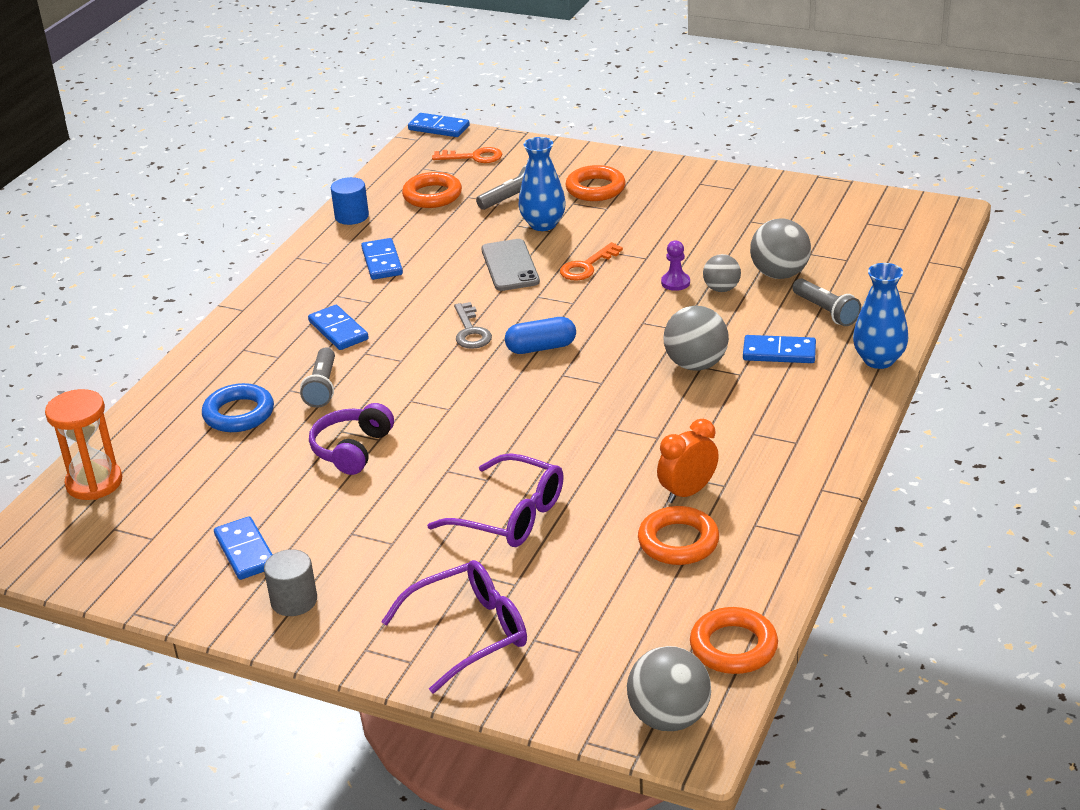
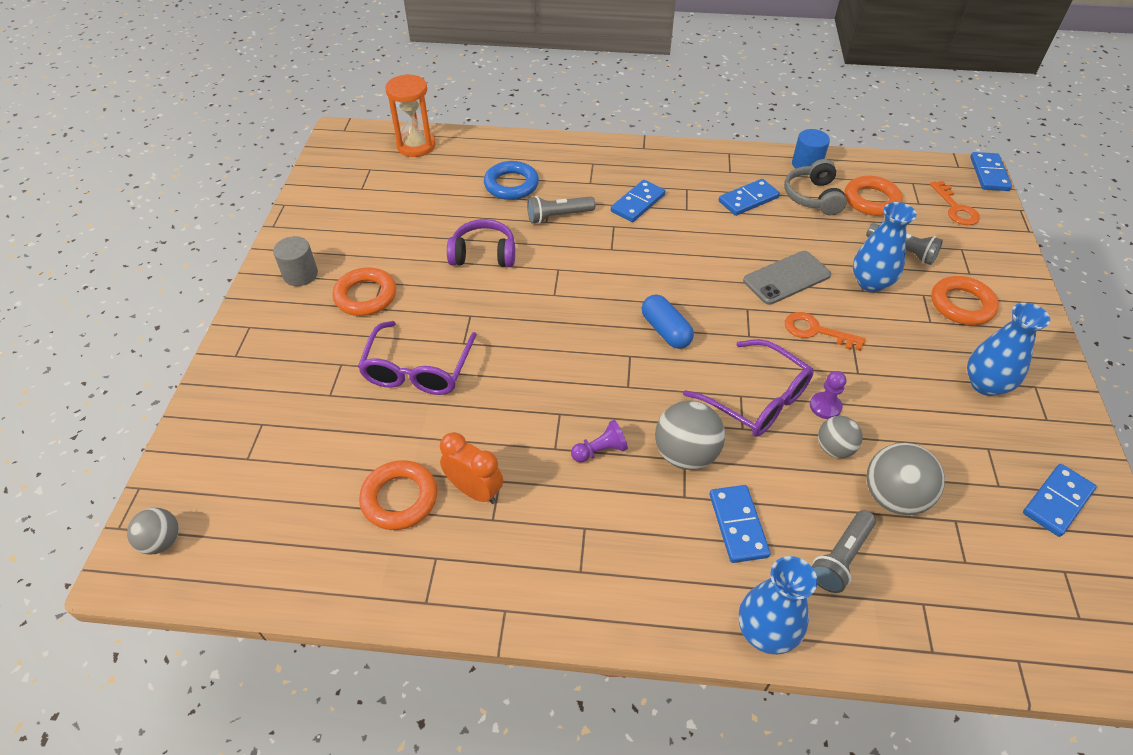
camera: 70 degrees right, 15 degrees up
blue domino [214,516,273,580] -> blue domino moved to [1023,464,1097,537]
purple glasses [381,560,527,694] -> purple glasses moved to [683,339,814,437]
grey key [454,302,492,349] -> none
grey ball [627,646,711,731] -> grey ball [127,508,179,554], size x0.62
orange ring [690,607,778,674] -> orange ring moved to [333,267,396,316]
none -> purple pawn [571,420,628,463]
none -> grey headphones [784,159,847,216]
none -> blue vase [967,303,1050,396]

